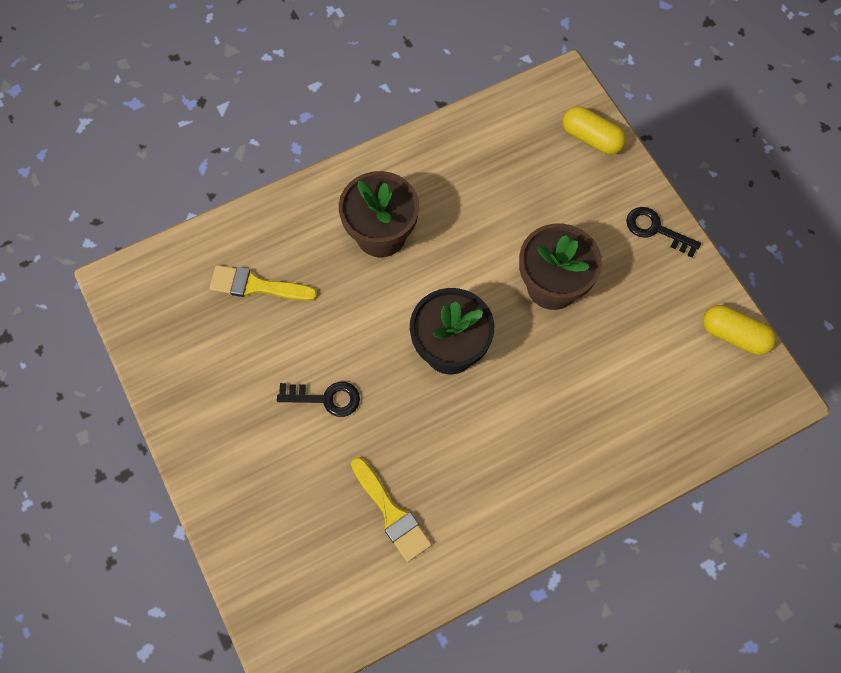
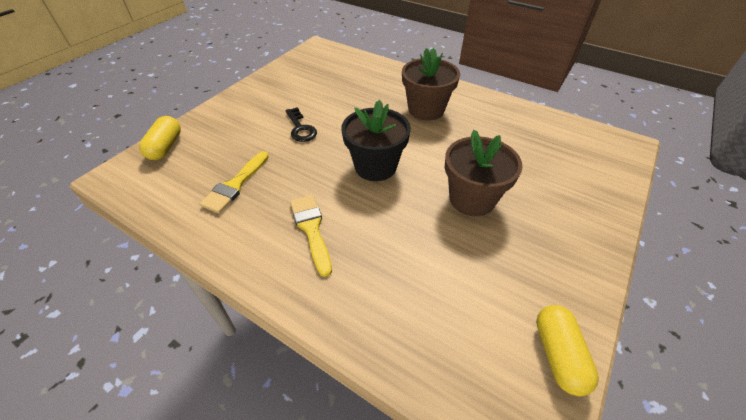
camera: 60 degrees right, 20 degrees down
yellow brush [209,265,318,301] -> yellow brush moved to [290,195,332,277]
yellow capsule [563,106,626,155] -> yellow capsule moved to [139,116,181,160]
black key [626,207,701,258] -> none

